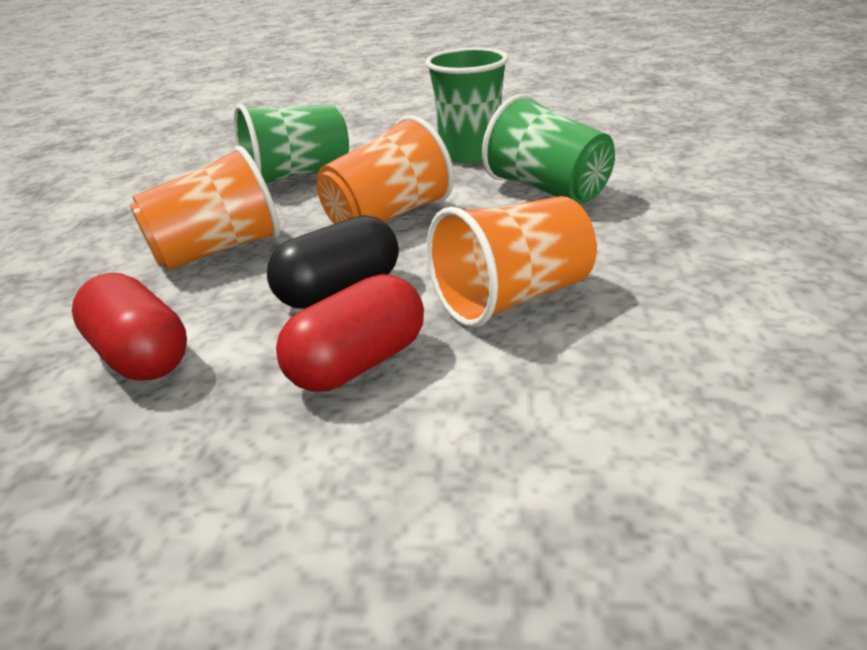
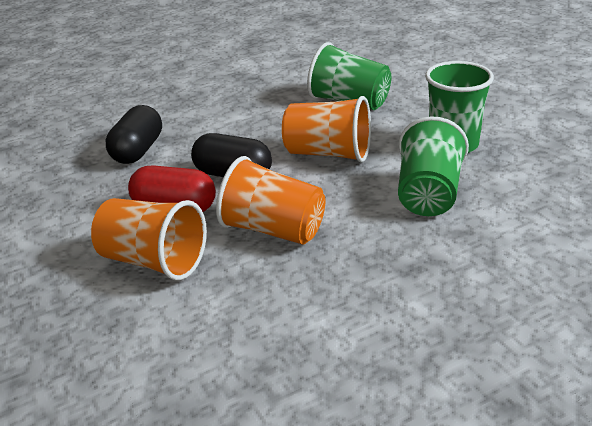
camera: 55 degrees right, 0 degrees up
red capsule [72,273,187,381] -> black capsule [106,105,162,164]
orange cup [130,146,280,270] -> orange cup moved to [91,198,207,281]

